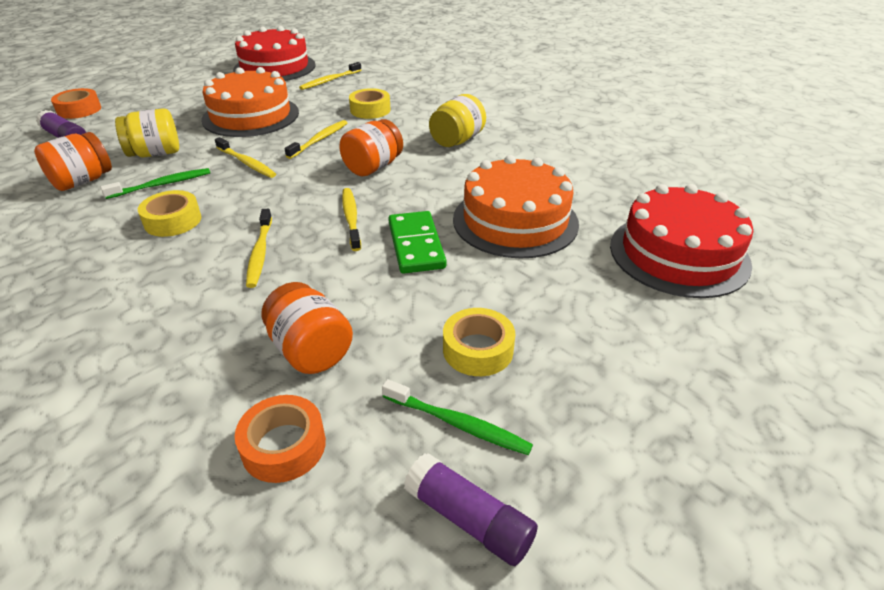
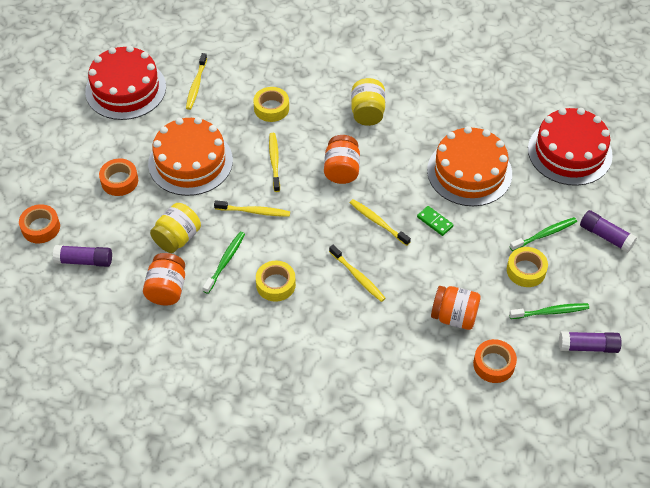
camera: 35 degrees left, 15 degrees up
green domino [388,211,447,274] -> green domino [417,206,453,236], size x0.58
none -> orange tape [99,159,138,196]
none -> green toothbrush [509,217,577,251]
none -> purple glue stick [580,210,637,253]

